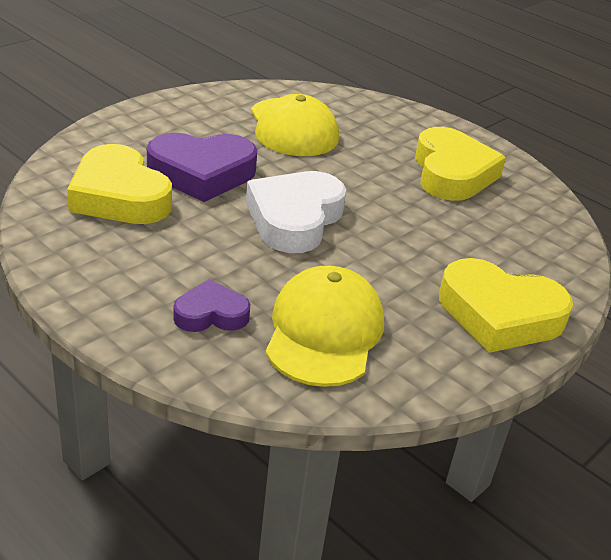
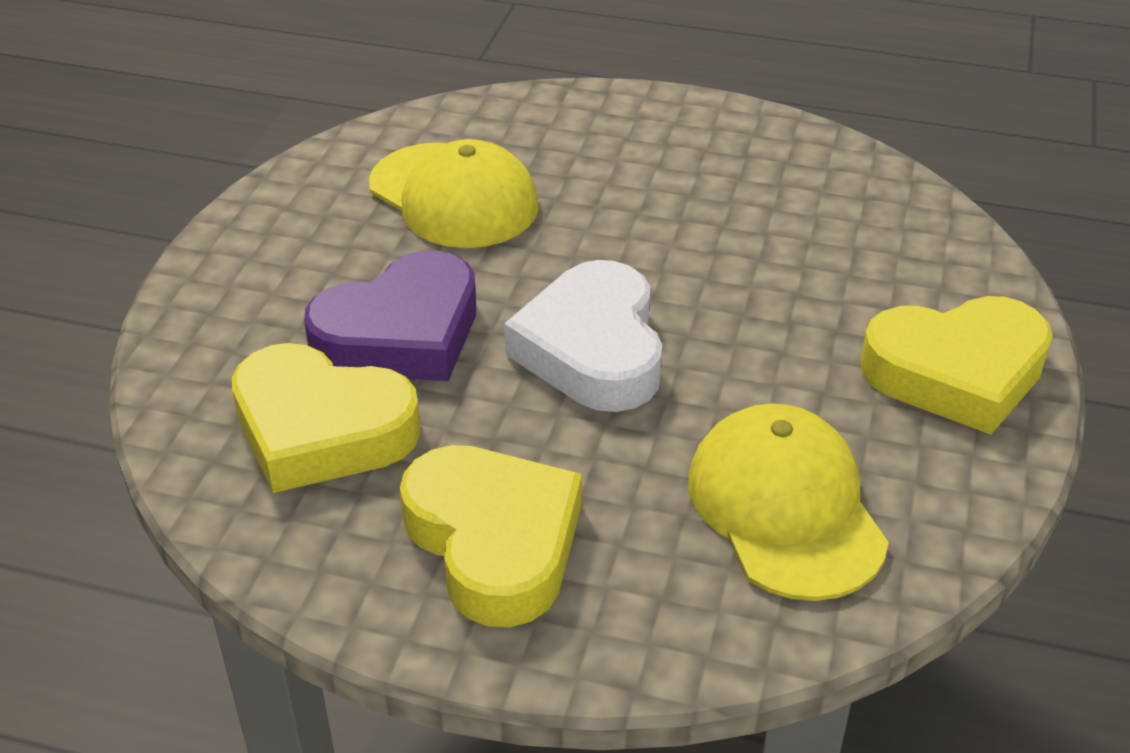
camera: 25 degrees left, 5 degrees up
purple heart [173,279,250,332] -> none
yellow heart [415,127,506,201] -> yellow heart moved to [400,445,582,627]

